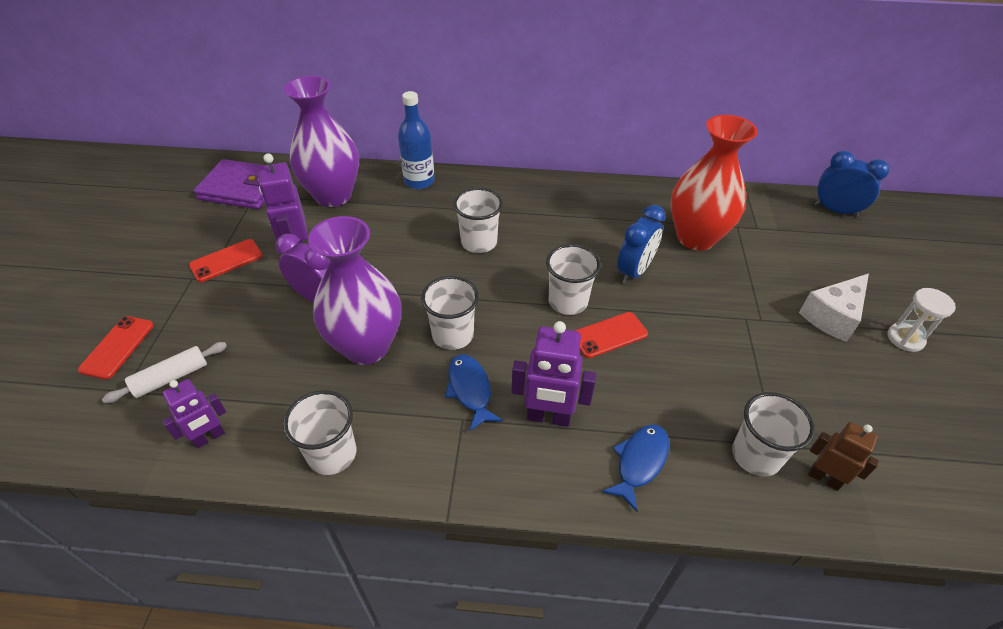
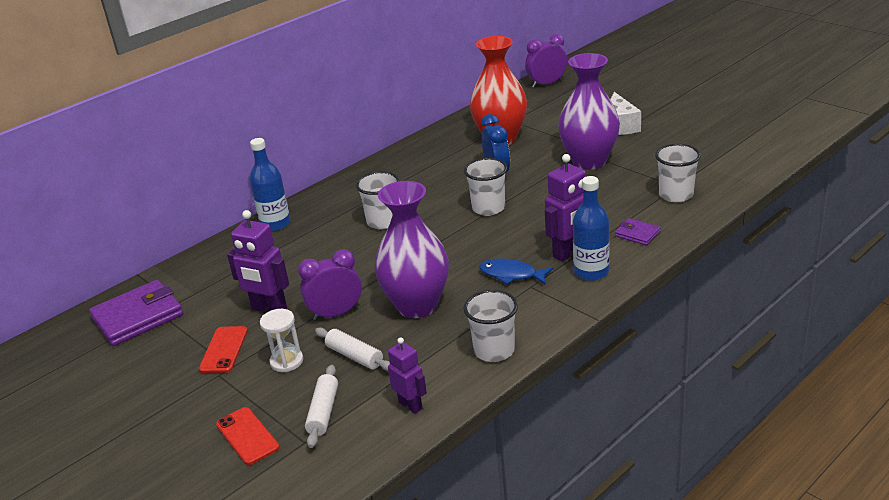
camera: 45 degrees left, 15 degrees down
purple robot [162,379,226,448] -> purple robot turned 45 degrees counterclockwise [388,337,427,414]
purple vase [283,76,359,207] -> purple vase moved to [558,53,620,170]
white cup [421,276,479,350] -> none
red phone [575,312,648,358] -> none
blue fish [602,424,669,512] -> purple wallet [615,218,660,245]
brown robot [808,422,879,491] -> none
blue clock [815,151,889,217] -> purple clock [525,34,567,88]
white hourglass [888,288,956,352] -> white hourglass moved to [260,309,303,372]
none -> white rolling pin [315,327,390,371]
none -> blue bottle [573,176,610,281]

